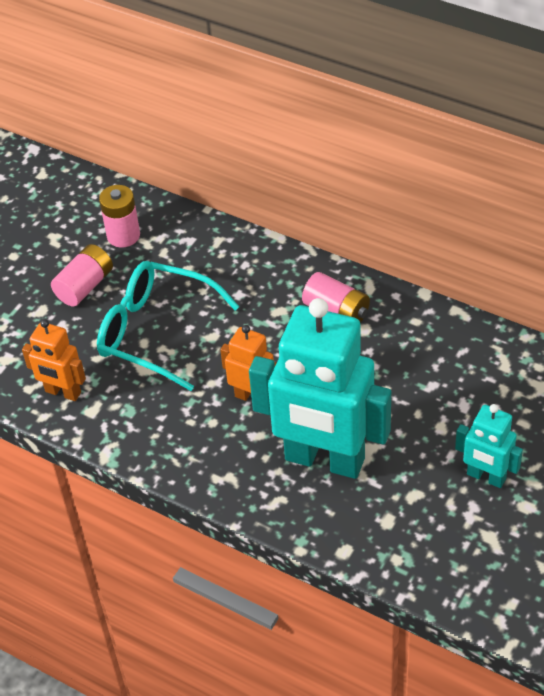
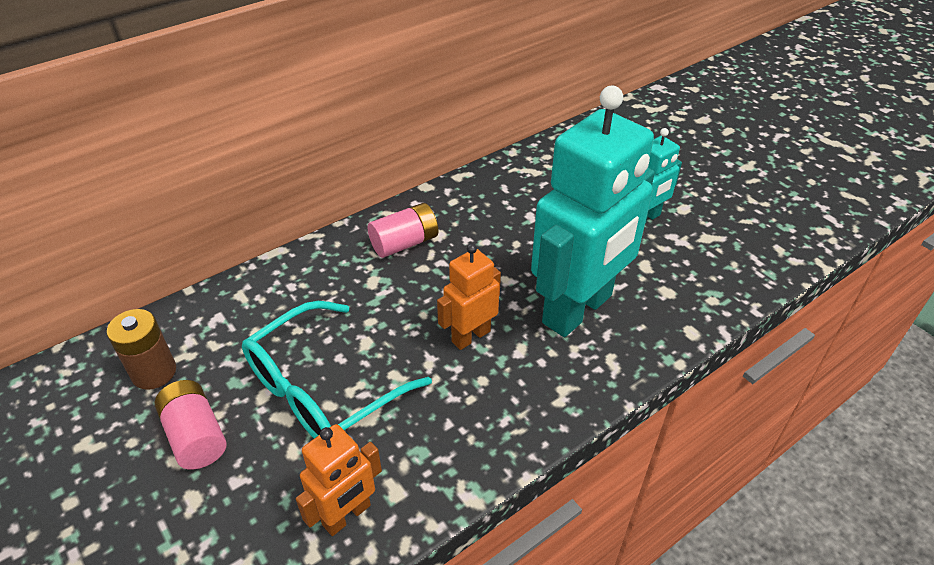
camera: 70 degrees left, 5 degrees down
pink battery [99,185,140,248] -> brown battery [107,309,176,390]

